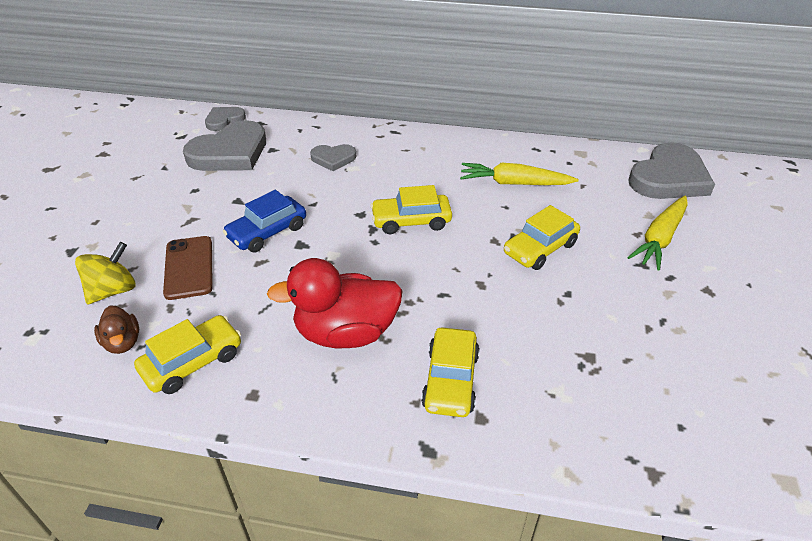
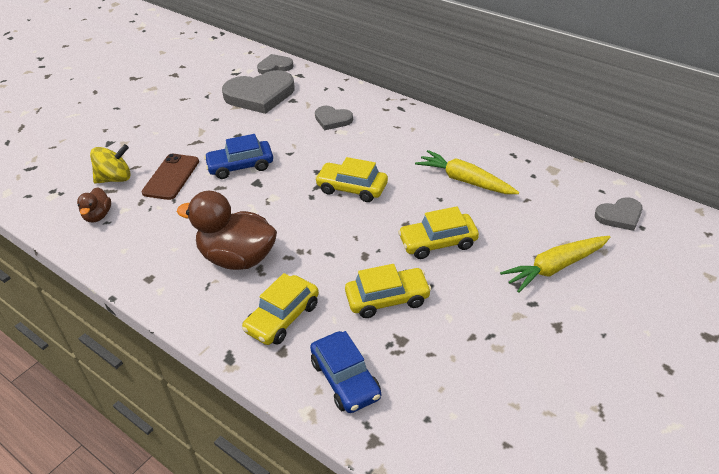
camera: 30 degrees right, 0 degrees up
yellow car [134,315,241,394] -> yellow car moved to [345,264,432,318]
red duck [267,258,403,349] -> brown duck [177,191,277,270]
grey heart [628,143,715,199] -> grey heart [595,197,642,231], size x0.53
none -> blue car [310,331,381,413]

